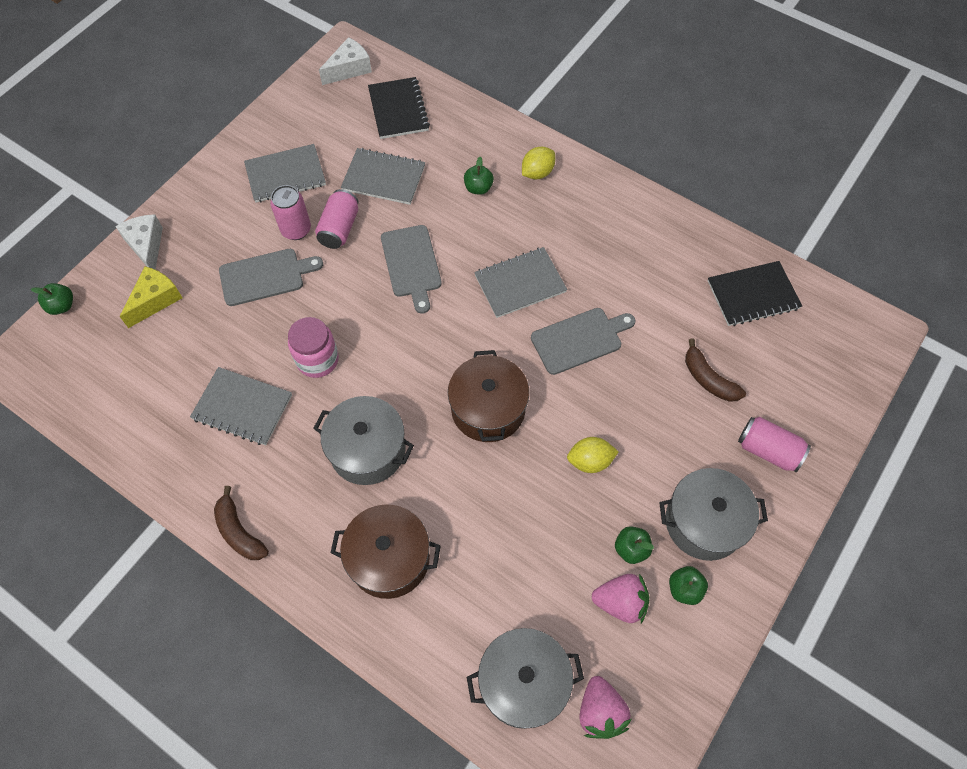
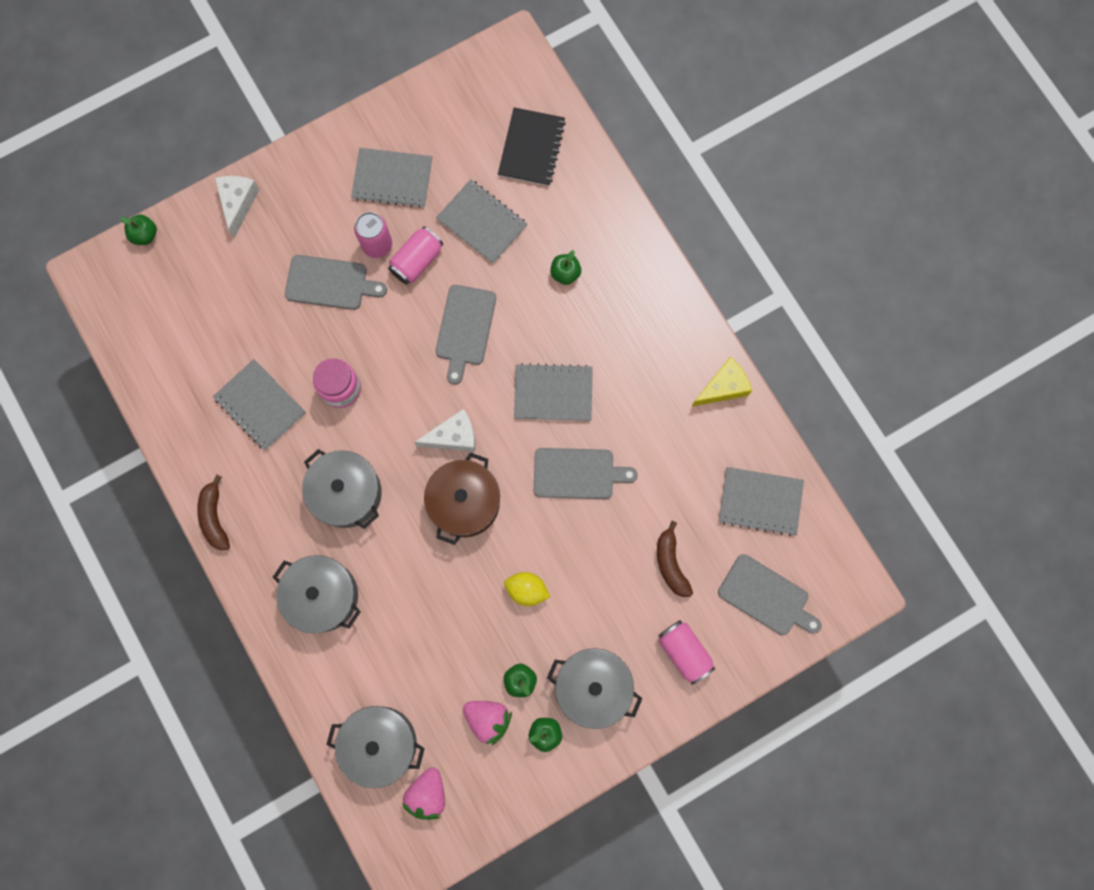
camera: 25 degrees right, 15 degrees up
yellow cheese [119,266,182,328] -> yellow cheese moved to [691,357,752,407]
white cheese [319,37,372,85] -> white cheese moved to [414,409,476,452]
brown pot [331,504,441,599] -> grey pot [273,555,361,633]
yellow lemon [522,147,555,179] -> none
black notebook [708,261,802,326] -> grey notebook [719,467,804,536]
none -> grey cutting board [718,554,822,635]

